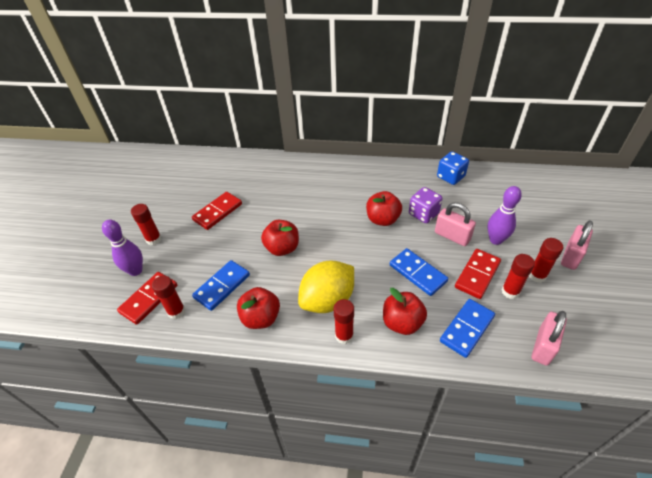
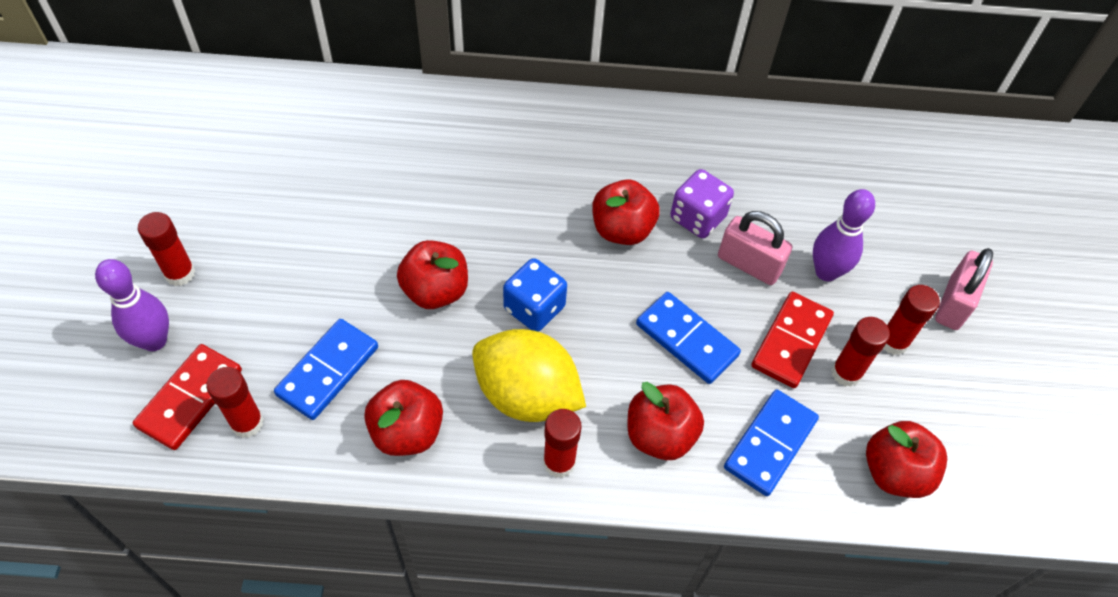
camera: 10 degrees left, 10 degrees up
red domino [192,192,242,230] -> none
yellow lemon [298,261,354,313] -> yellow lemon turned 75 degrees clockwise [472,329,586,422]
blue dice [437,152,469,185] -> blue dice moved to [503,258,567,332]
pink padlock [532,311,567,366] -> red apple [866,421,947,498]

